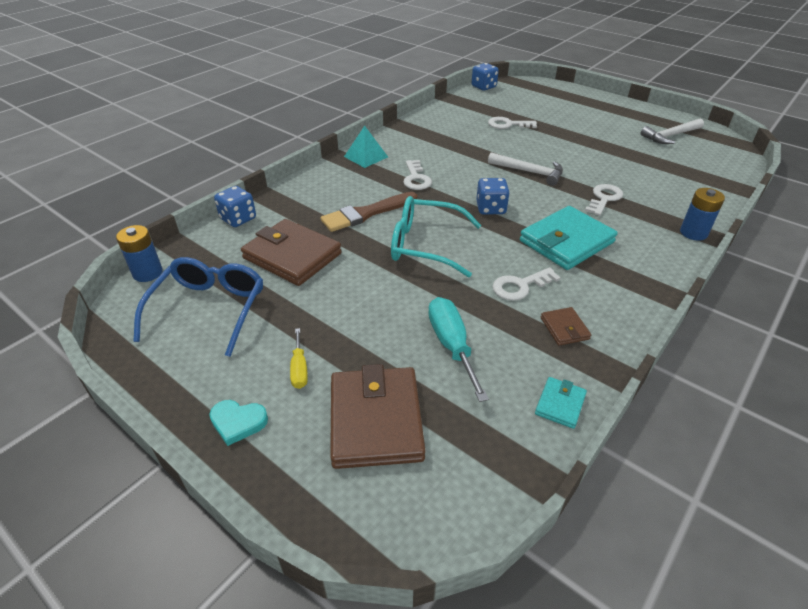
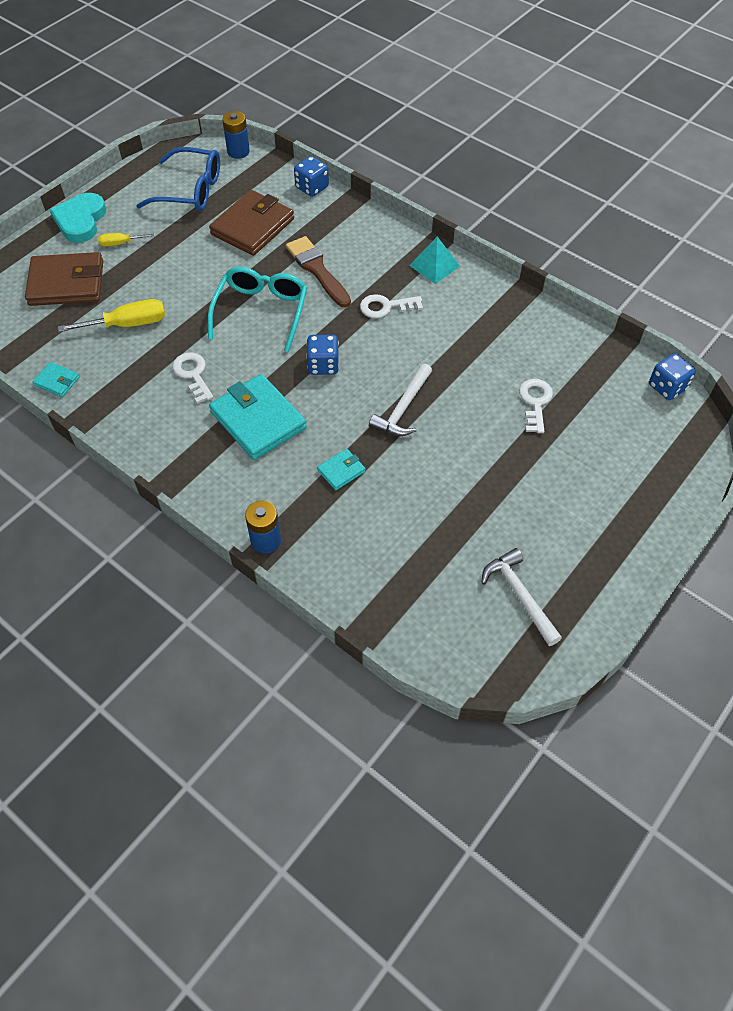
camera: 90 degrees right, 15 degrees up
turquoise heart [209,400,268,446] -> turquoise heart [50,193,106,243], size x1.70
turquoise screwdriver [428,297,489,402] -> yellow screwdriver [58,299,165,332]
brown wallet [541,307,591,346] -> none
white key [585,184,623,216] -> turquoise wallet [317,449,366,490]

